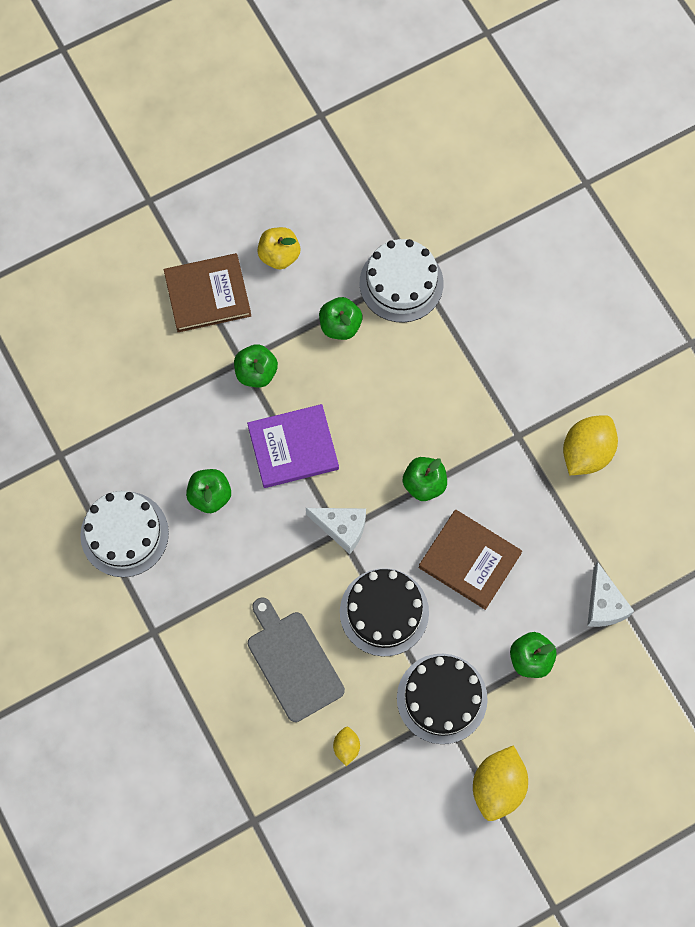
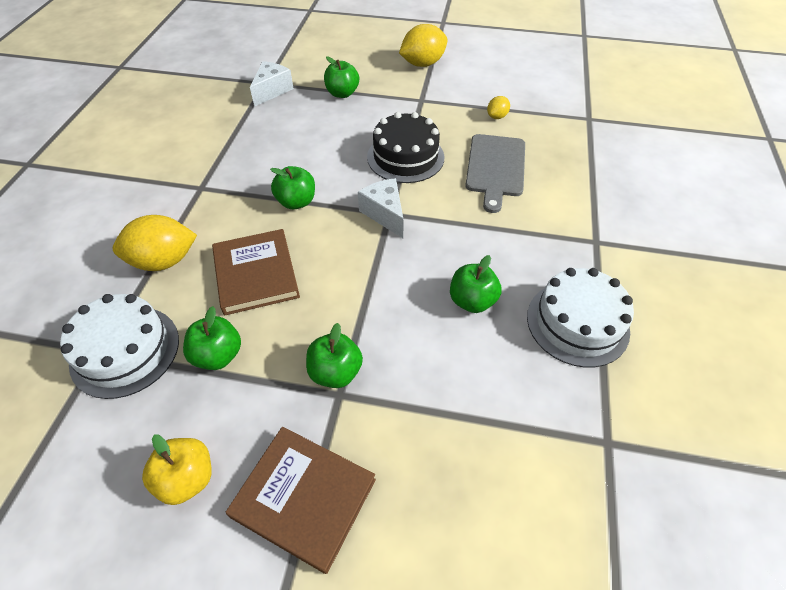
camera: 140 degrees left, 20 degrees down
purple book [247,404,339,488] -> none
black cake [397,654,488,744] -> none
brown book [418,510,522,610] -> brown book moved to [212,229,300,315]
yellow lemon [563,415,618,475] -> yellow lemon moved to [113,215,197,271]

